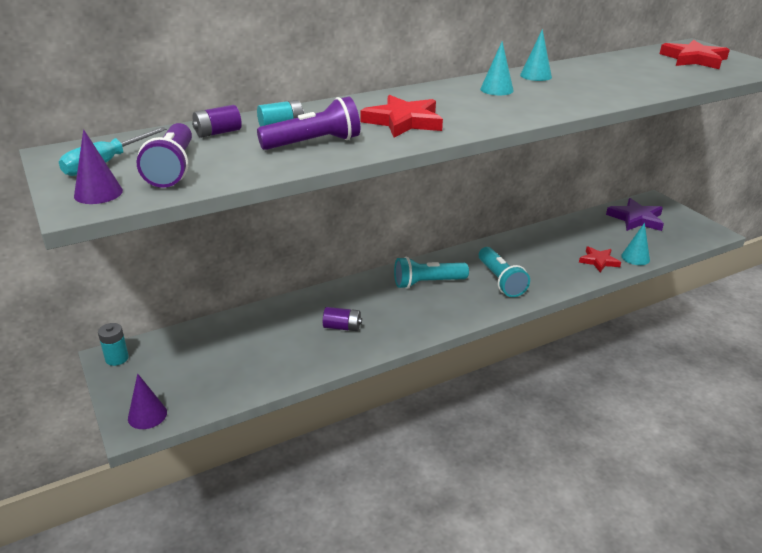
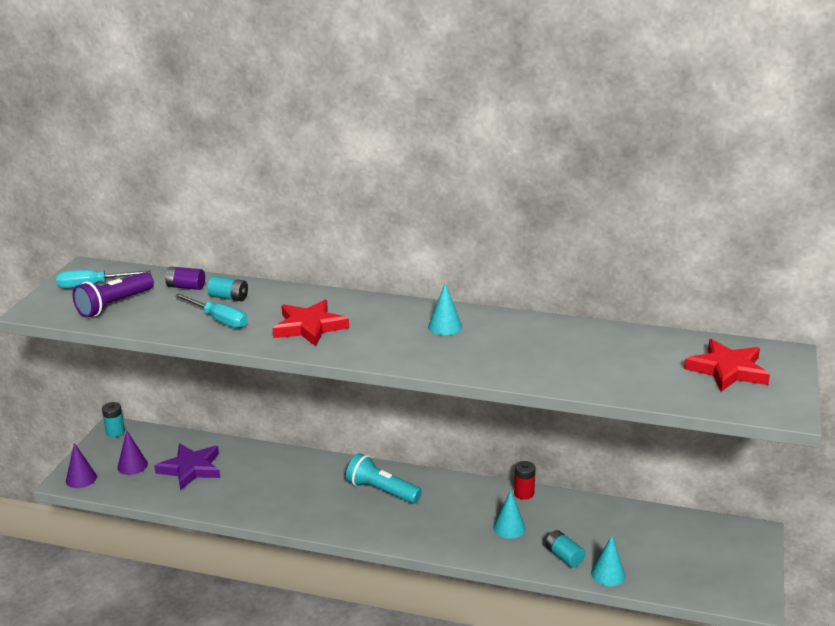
camera: 45 degrees right, 5 degrees down
purple cone [74,129,123,204] -> purple cone moved to [118,430,148,475]
purple flashlight [257,97,360,150] -> turquoise screwdriver [175,293,248,328]
purple battery [323,307,362,331] -> none
turquoise flashlight [479,247,530,297] -> none
turquoise cone [520,29,552,81] -> turquoise cone moved to [493,490,526,539]
red star [579,246,621,272] -> turquoise battery [545,530,585,568]
purple star [606,198,664,231] -> purple star moved to [154,444,220,490]
none -> red battery [514,461,536,500]

